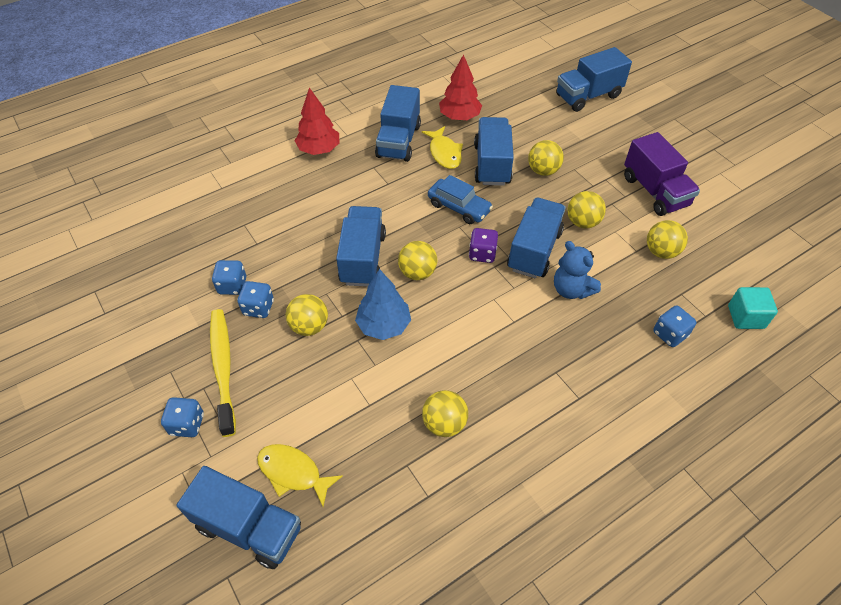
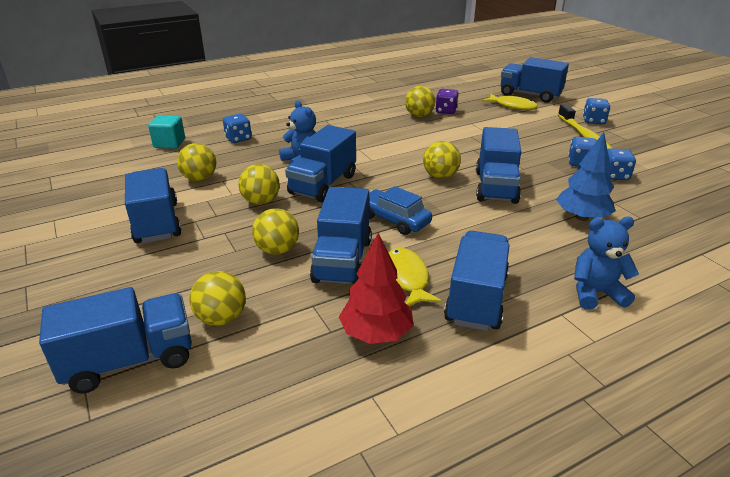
camera: 175 degrees left, 20 degrees down
yellow ball [286,294,328,336] -> yellow ball moved to [190,271,246,326]
red tree [295,88,339,155] -> blue teddy bear [574,217,639,310]
blue tree [355,269,411,340] -> blue tree moved to [556,132,615,221]
purple dice [469,228,498,263] -> purple dice moved to [435,89,459,114]
purple truck [624,132,700,216] -> blue truck [125,168,181,243]

